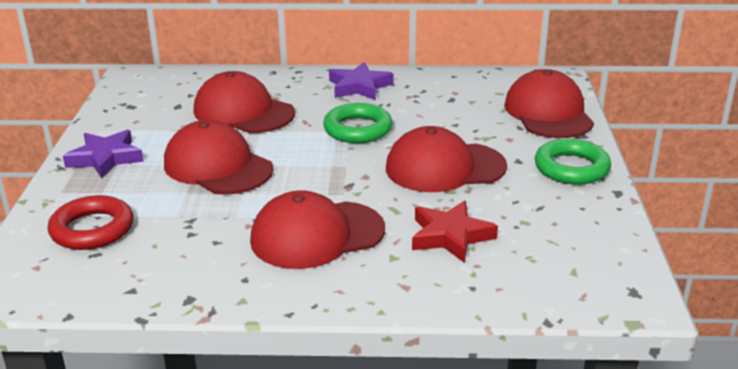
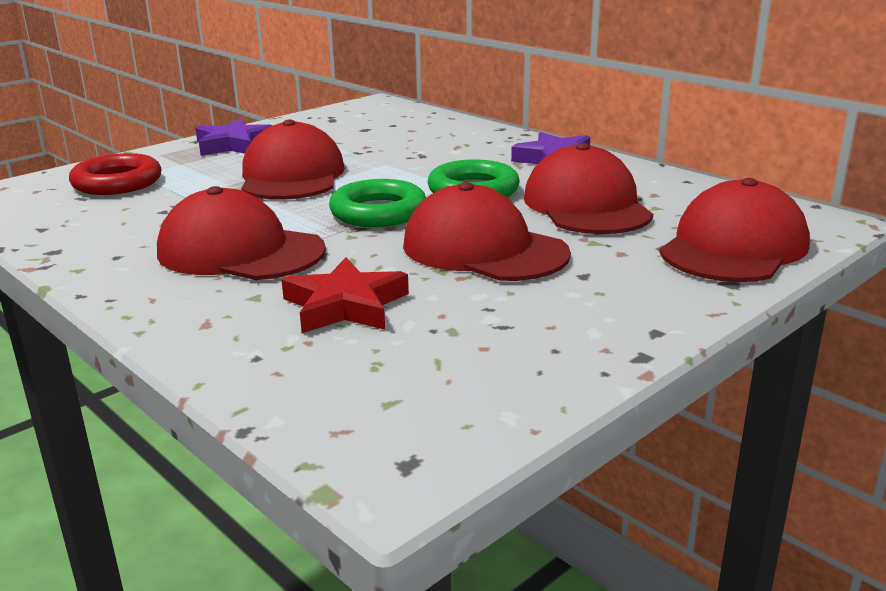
camera: 45 degrees right, 5 degrees down
red cap [194,71,295,133] -> red cap moved to [523,143,653,234]
green ring [535,139,611,185] -> green ring moved to [329,179,426,227]

